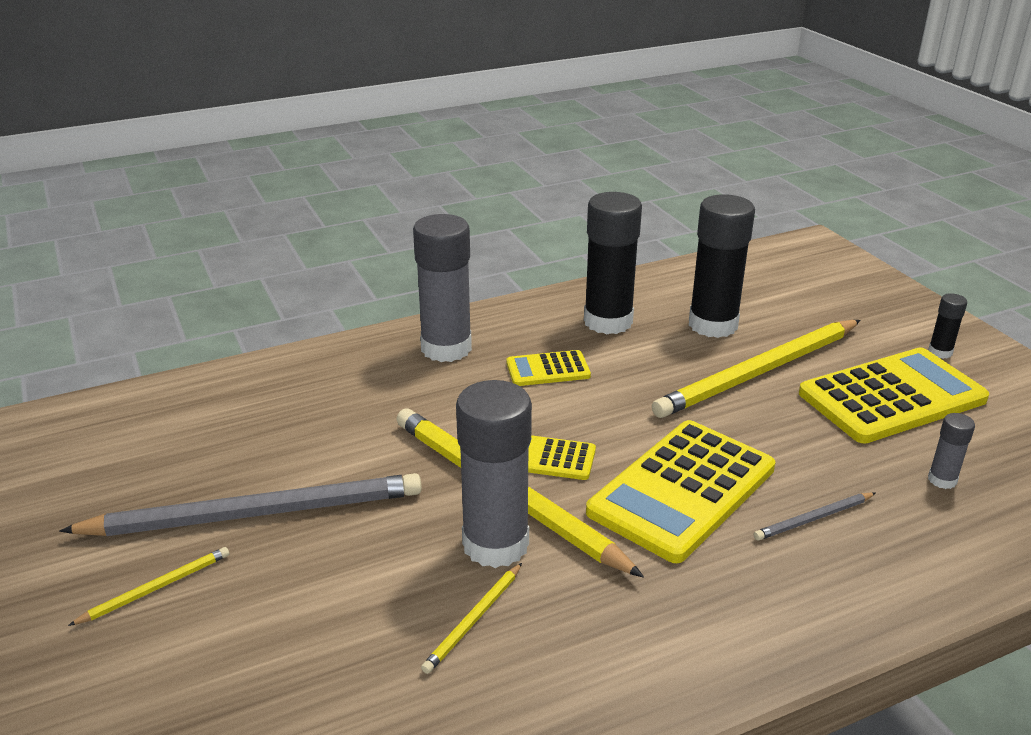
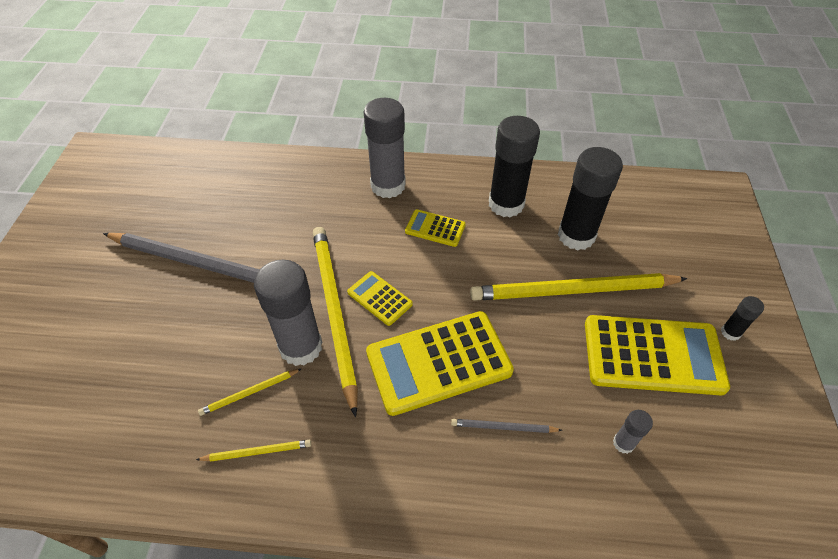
camera: 30 degrees right, 20 degrees up
yellow pencil [68,547,229,626] -> yellow pencil moved to [196,440,311,461]

